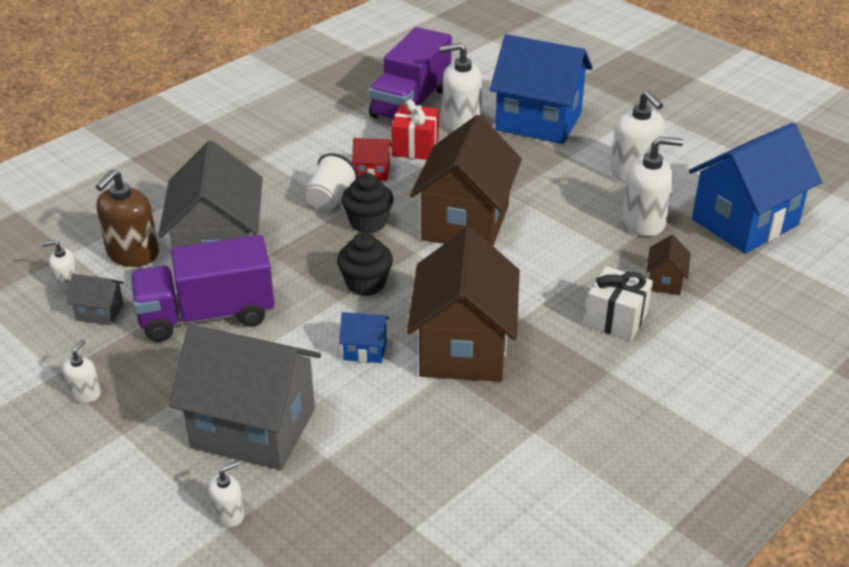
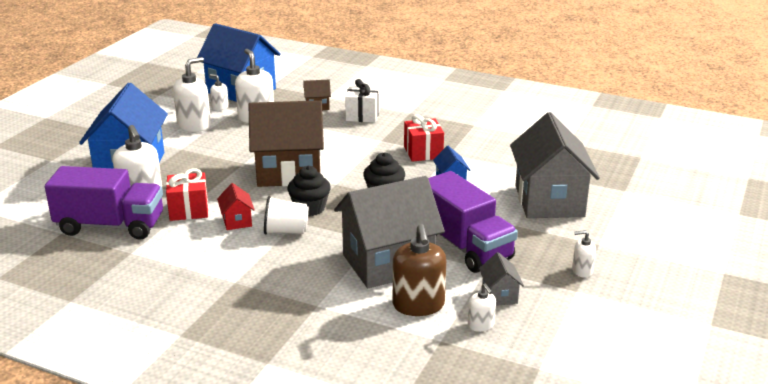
camera: 110 degrees left, 10 degrees down
brown soap dispenser [95,169,159,267] -> brown soap dispenser turned 75 degrees clockwise [393,224,446,316]
white soap dispenser [208,461,245,527] -> white soap dispenser moved to [210,74,229,111]
brown house [407,227,520,382] -> red gift [404,114,444,162]

